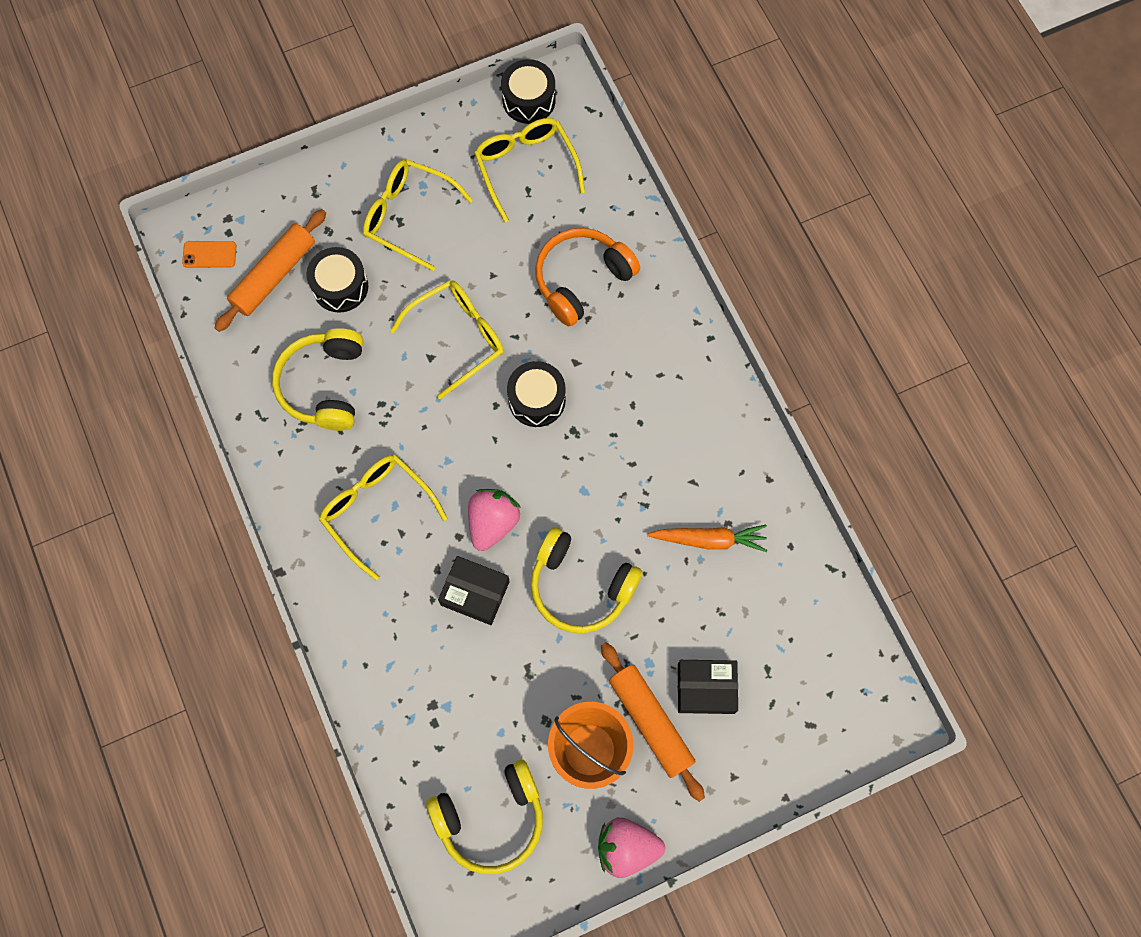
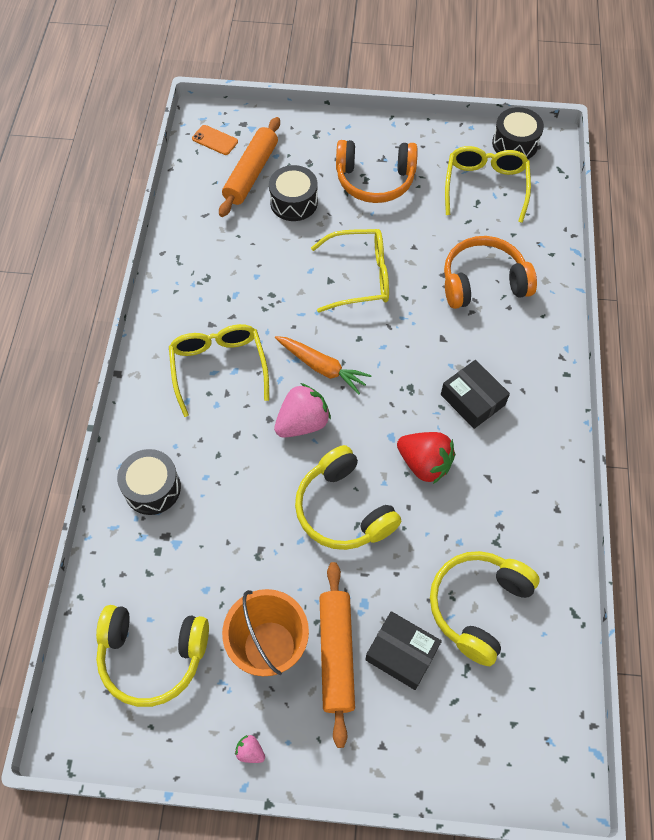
camera: 30 degrees right, 10 degrees down
orange rolling pin [215,209,326,332] -> orange rolling pin turned 45 degrees counterclockwise [219,117,280,217]
yellow headphones [272,328,363,431] -> yellow headphones moved to [430,551,540,666]
yellow glasses [363,159,473,271] -> orange headphones [336,140,418,203]
black box [438,556,510,625] -> black box moved to [441,360,510,429]
black drum [507,361,566,427] -> black drum moved to [117,449,181,515]
pink strawberry [598,817,665,878] -> pink strawberry [235,735,265,763], size x0.45
orange carrot [647,525,767,552] -> orange carrot moved to [275,336,372,395]
none -> red strawberry [397,432,455,484]

